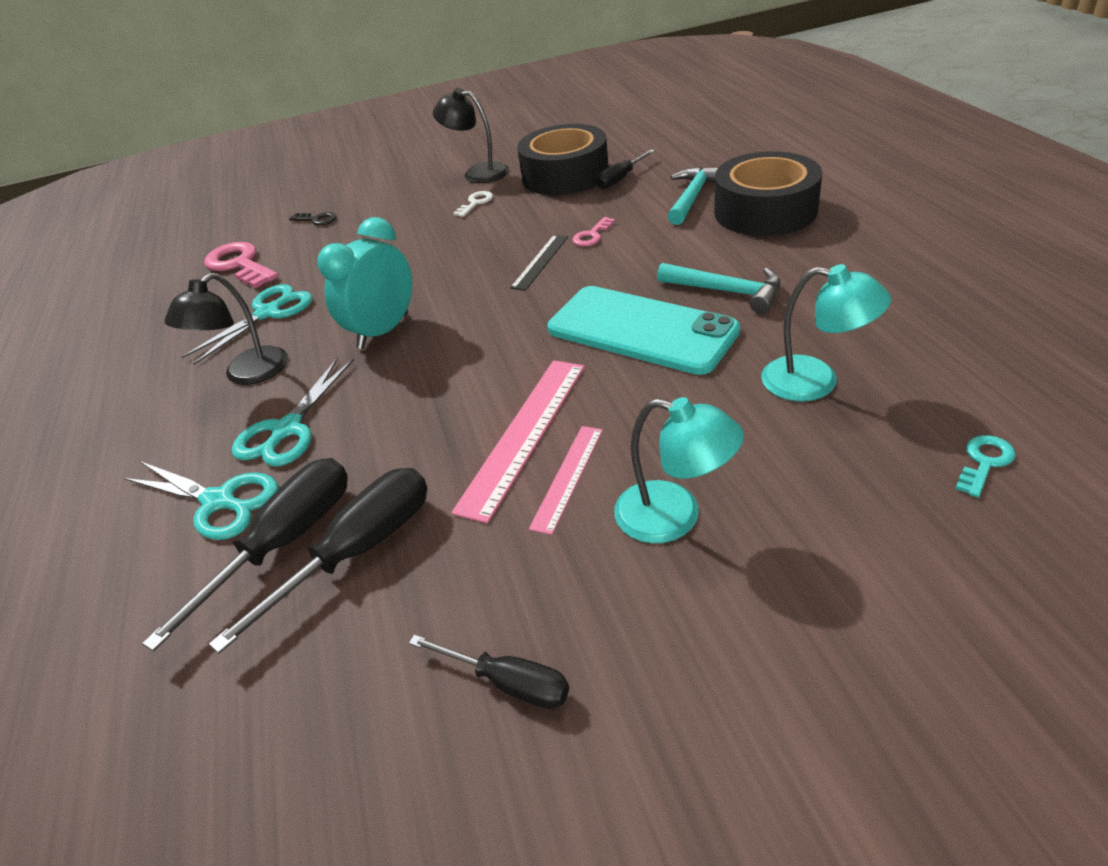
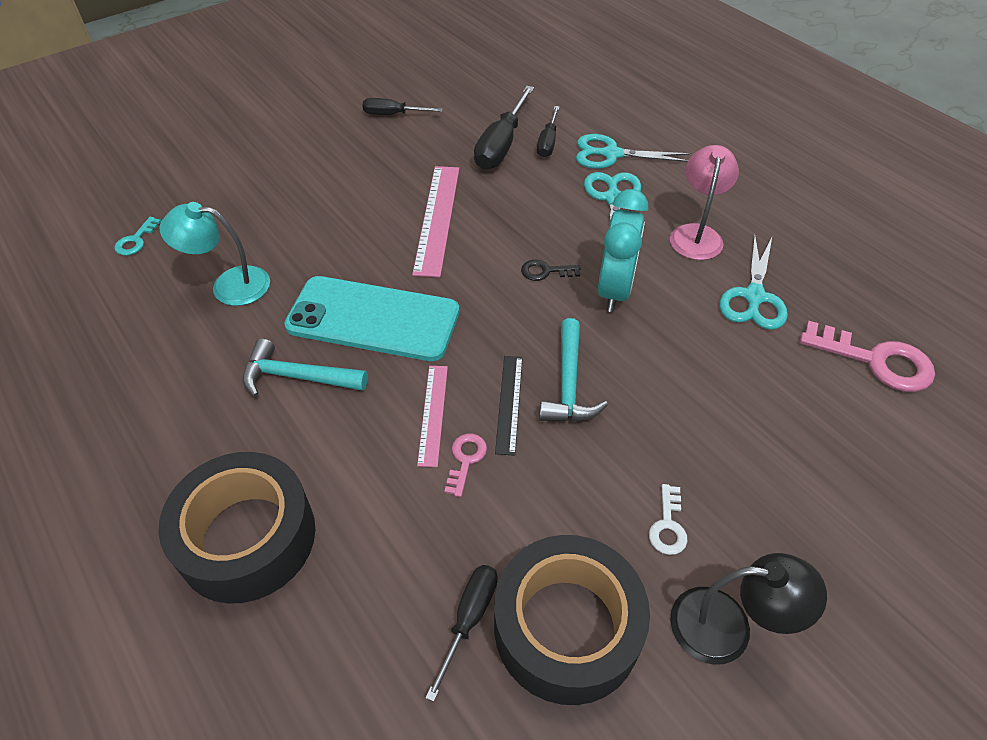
camera: 155 degrees right, 10 degrees up
black screwdriver [142,458,348,652] -> black screwdriver [537,106,560,158], size x0.59
black lamp [164,273,288,385] -> pink lamp [670,145,739,260]
black key [289,212,337,226] -> black key moved to [521,260,581,281]
pink ruler [529,426,603,535] -> pink ruler moved to [417,366,448,467]
turquoise lamp [614,397,744,543] -> none
turquoise hammer [668,167,718,225] -> turquoise hammer moved to [539,318,608,422]

